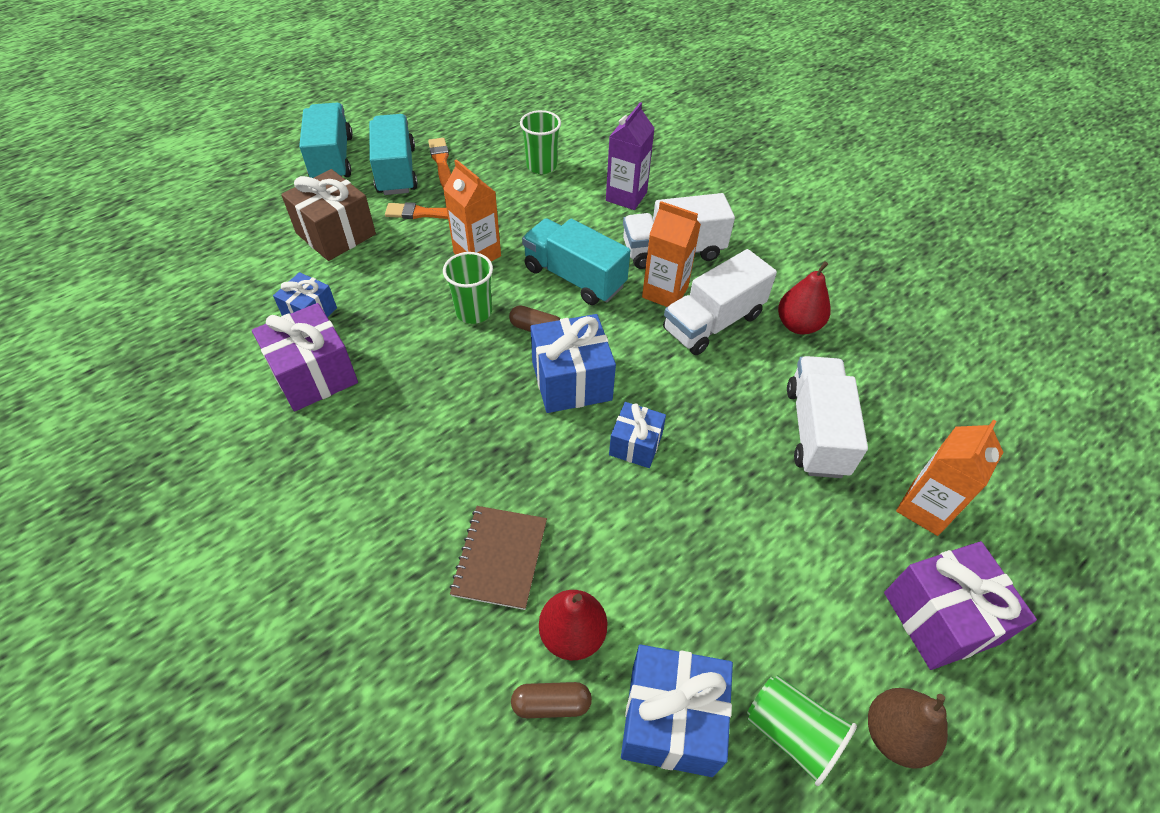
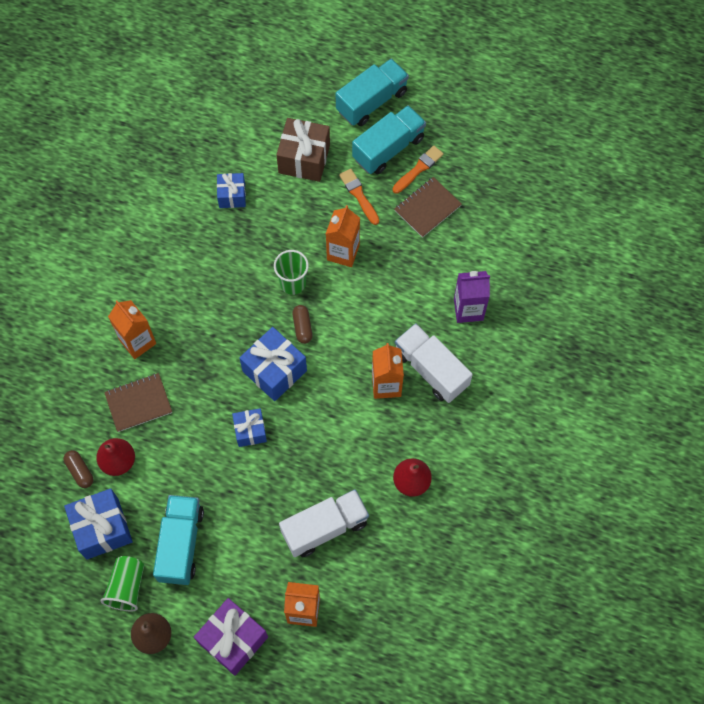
camera: 60 degrees right, 15 degrees up
purple gift [252,303,358,412] -> none
green cup [520,110,561,174] -> none
turquoise truck [522,218,630,305] -> turquoise truck moved to [153,495,204,585]
white truck [663,249,777,355] -> none
none -> orange carton [108,300,156,359]
none -> brown notebook [395,177,462,238]

